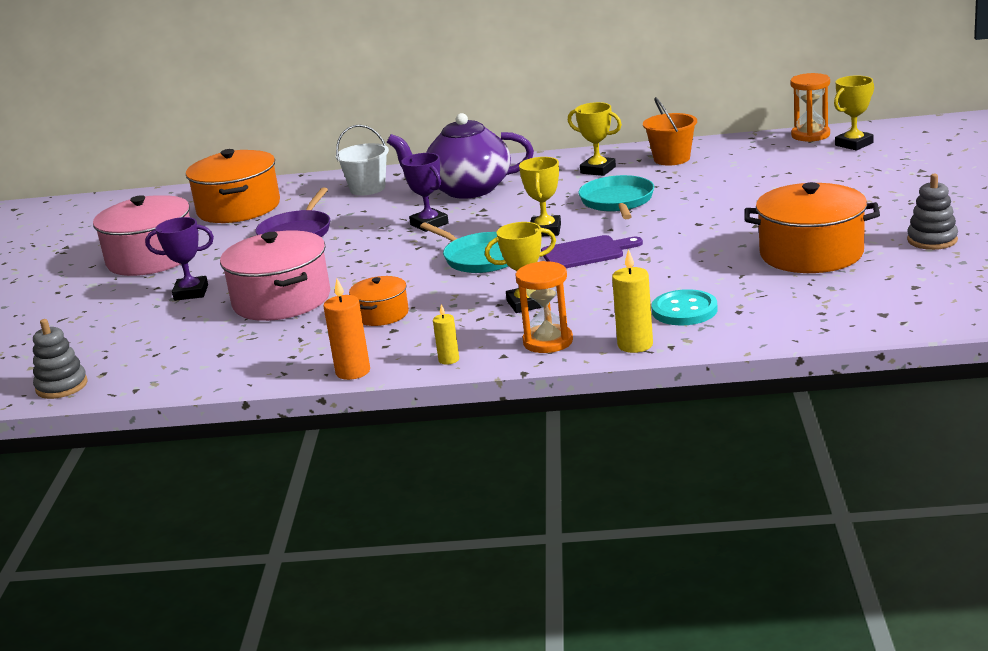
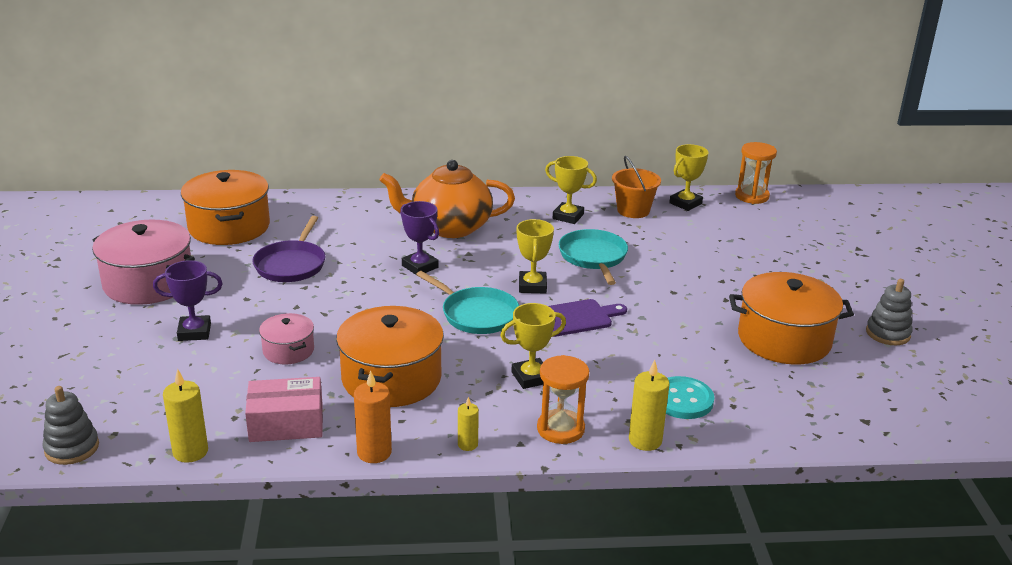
camera: 10 degrees left, 5 degrees up
pink pot [220,230,330,321] -> pink pot [259,313,314,364], size x0.53
white bucket [336,125,389,195] -> none
orange pot [349,276,409,326] -> orange pot [336,306,444,407], size x1.89
purple teapot [387,113,534,199] -> orange teapot [379,160,515,238]
yellow trophy [834,76,874,151] -> yellow trophy moved to [669,144,708,211]
none -> yellow candle [163,369,208,463]
none -> pink box [245,377,323,442]

